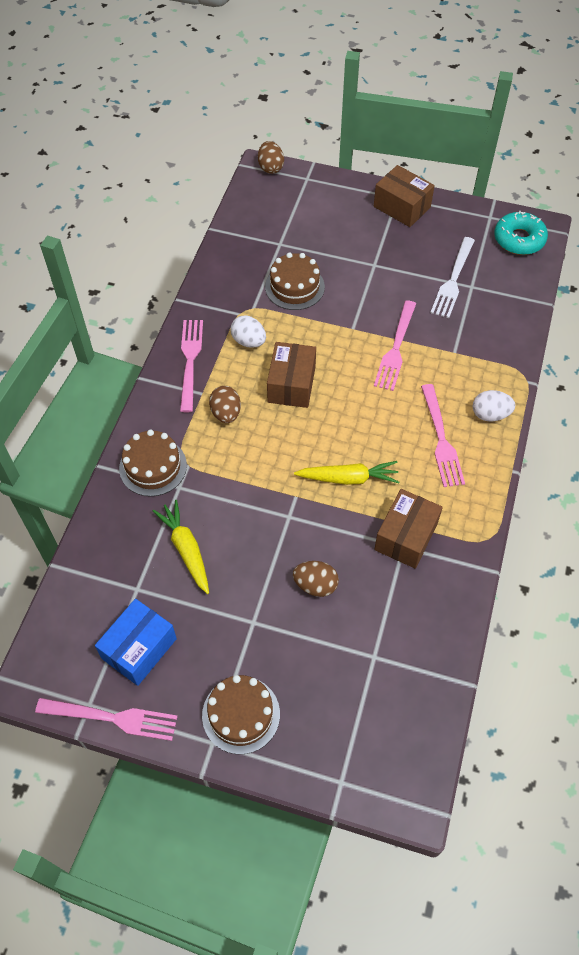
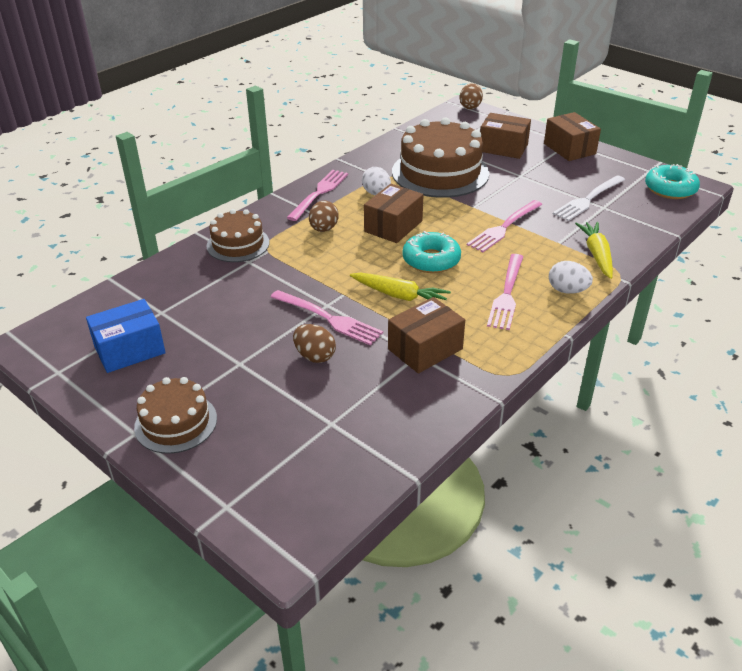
camera: 25 degrees right, 20 degrees down
pink fork [35,698,178,741] -> pink fork moved to [271,290,383,345]
yellow carrot [153,500,209,594] -> yellow carrot moved to [575,222,613,279]
brown cake [265,252,325,310] -> brown cake [392,118,489,198], size x1.76
none -> turquoise donut [402,231,461,273]
none -> brown box [480,113,531,159]

